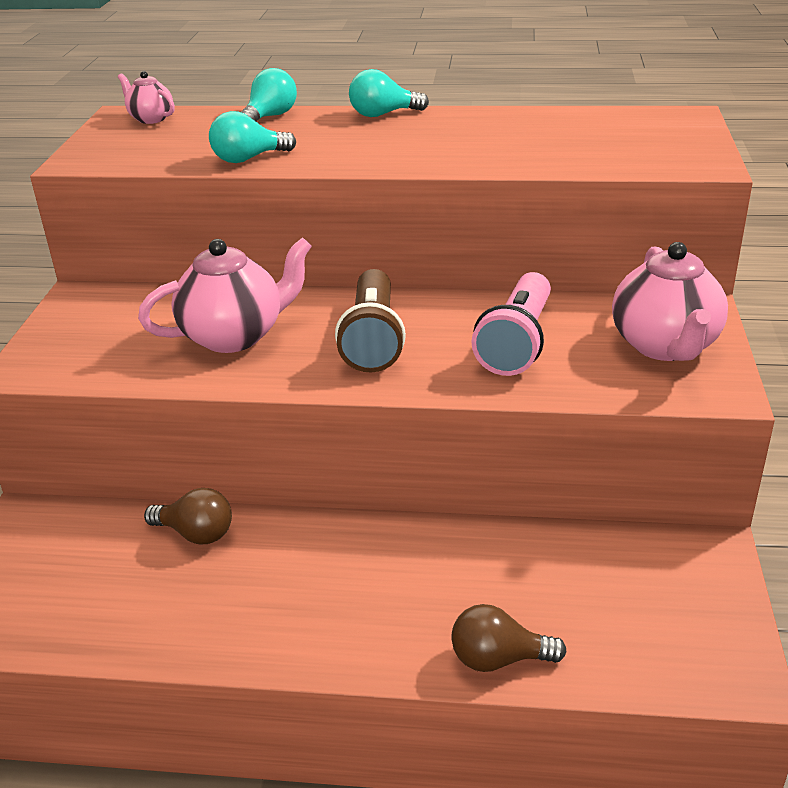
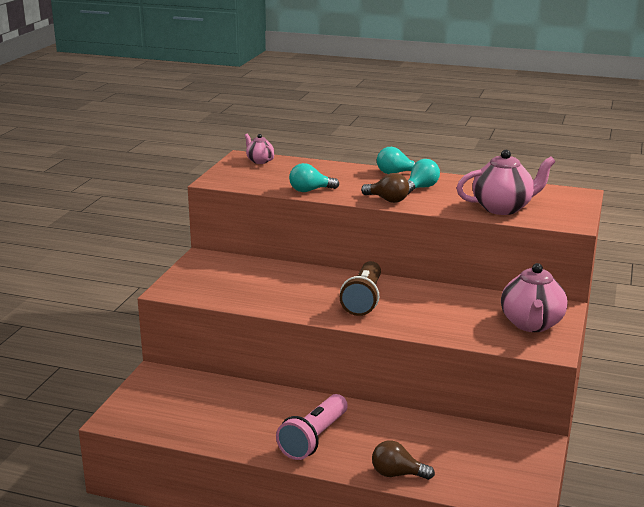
camera: 10 degrees right, 10 degrees down
pink teapot [138,237,312,353] -> pink teapot moved to [457,150,556,215]
brown light bulb [144,488,232,544] -> brown light bulb moved to [361,173,409,203]
turquoise light bulb [241,68,297,122] -> turquoise light bulb moved to [407,159,440,195]
pink flashlight [471,272,551,376] -> pink flashlight moved to [276,394,348,460]

